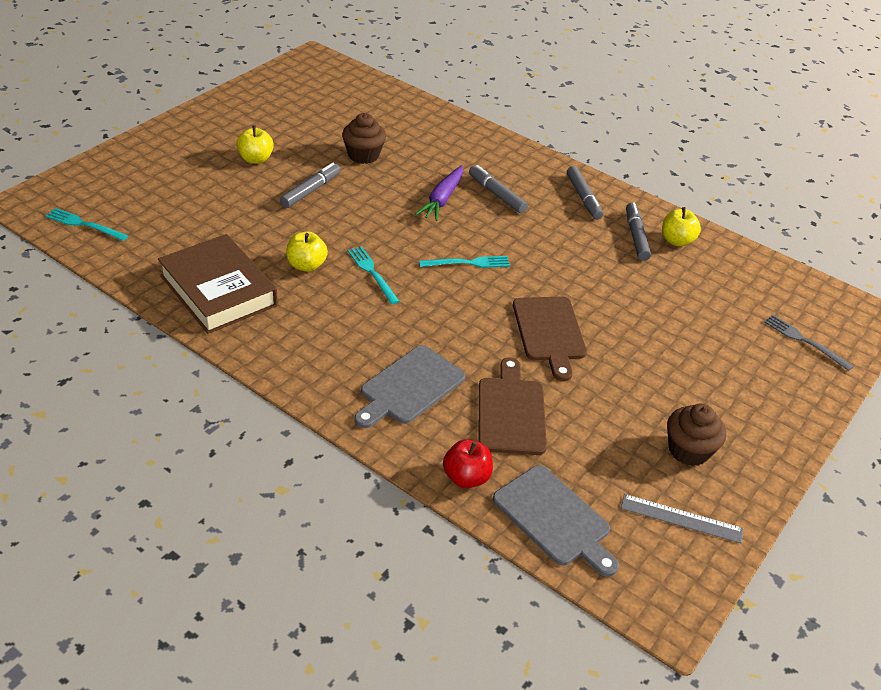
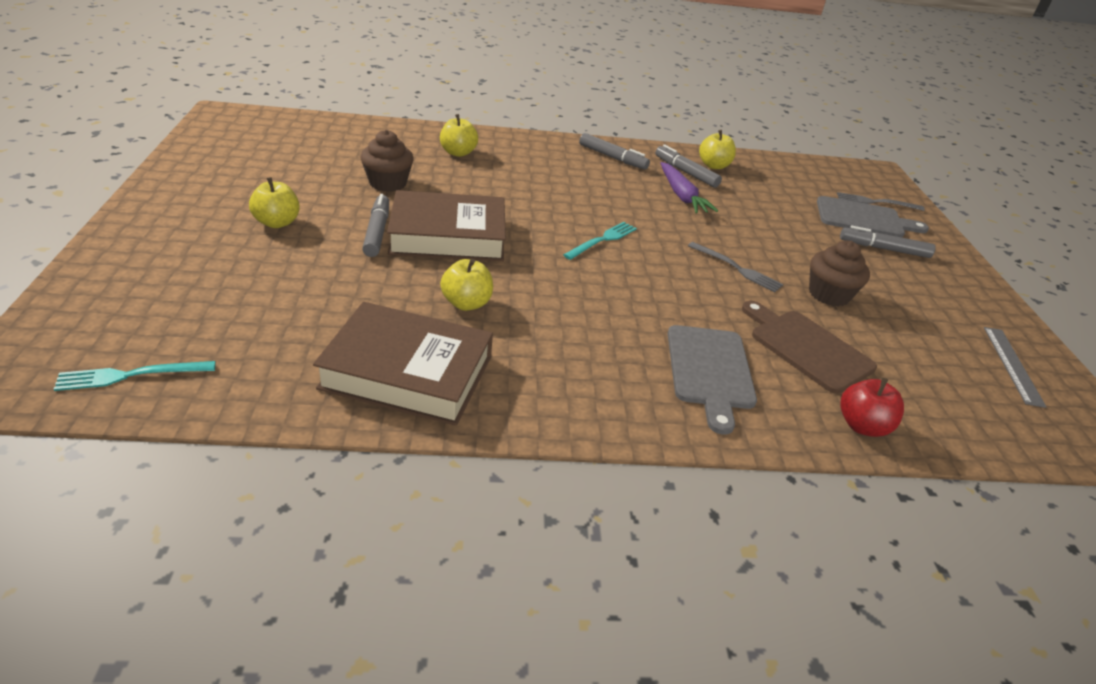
camera: 40 degrees left, 5 degrees down
turquoise fork [348,246,400,304] -> none
purple carrot [415,165,463,221] -> purple carrot moved to [660,162,718,213]
grey marker [469,165,528,213] -> grey marker moved to [840,225,936,258]
grey cutting board [493,465,619,577] -> grey cutting board moved to [817,196,929,238]
brown cutting board [513,296,587,381] -> grey fork [688,242,783,292]
grey ruler [621,494,743,543] -> grey ruler turned 60 degrees counterclockwise [984,327,1046,408]
brown cupcake [667,404,726,466] -> brown cupcake moved to [809,240,870,307]
none -> brown book [387,190,506,261]
none -> yellow apple [440,114,478,157]

